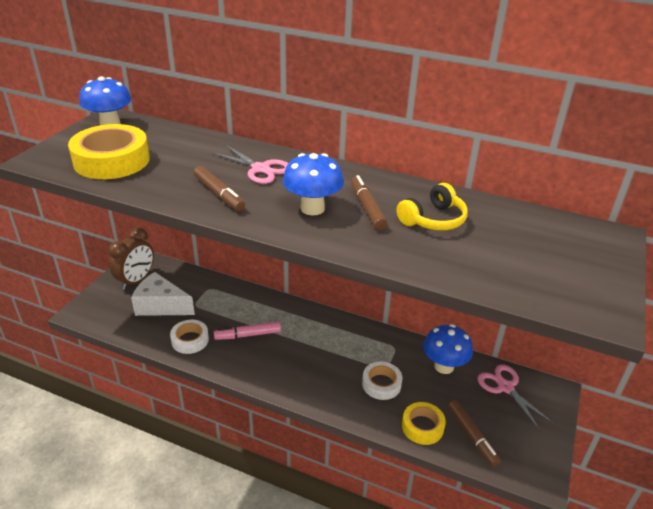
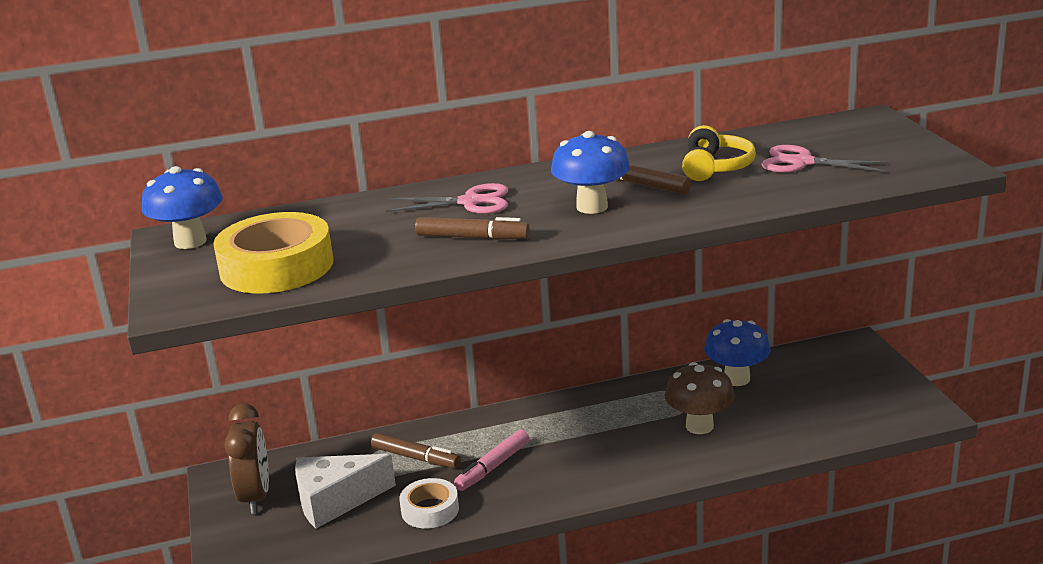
camera: 35 degrees left, 10 degrees down
white tape [362,362,402,400] -> brown mushroom [665,362,735,434]
yellow tape [402,402,446,445] -> none
brown marker [448,400,501,467] -> brown marker moved to [371,433,461,468]
pink scissors [477,365,554,430] -> pink scissors moved to [761,145,889,172]

